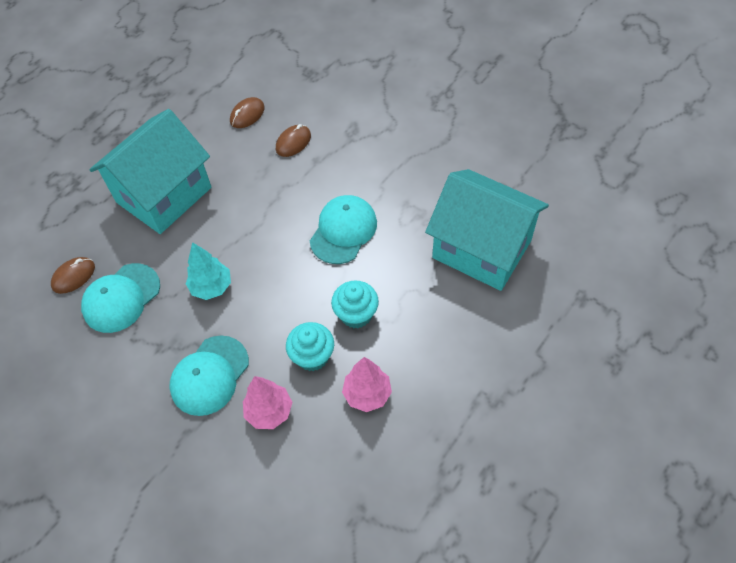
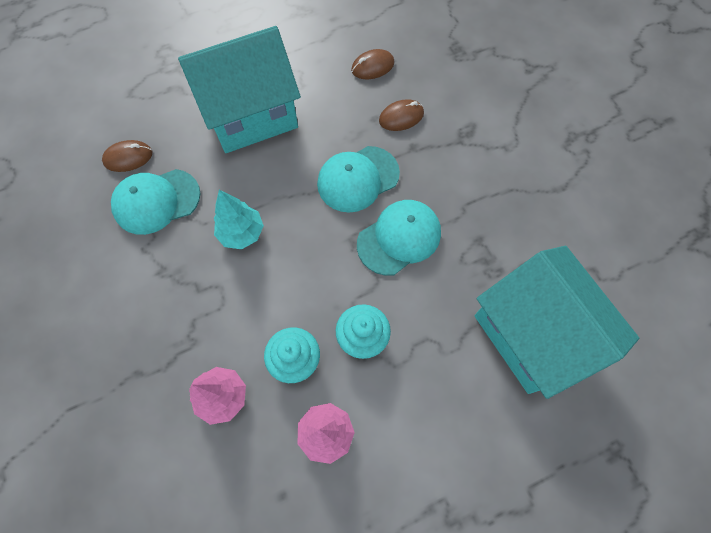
camera: 25 degrees right, 10 degrees up
turquoise cap [170,336,249,416] -> turquoise cap moved to [317,146,400,213]

